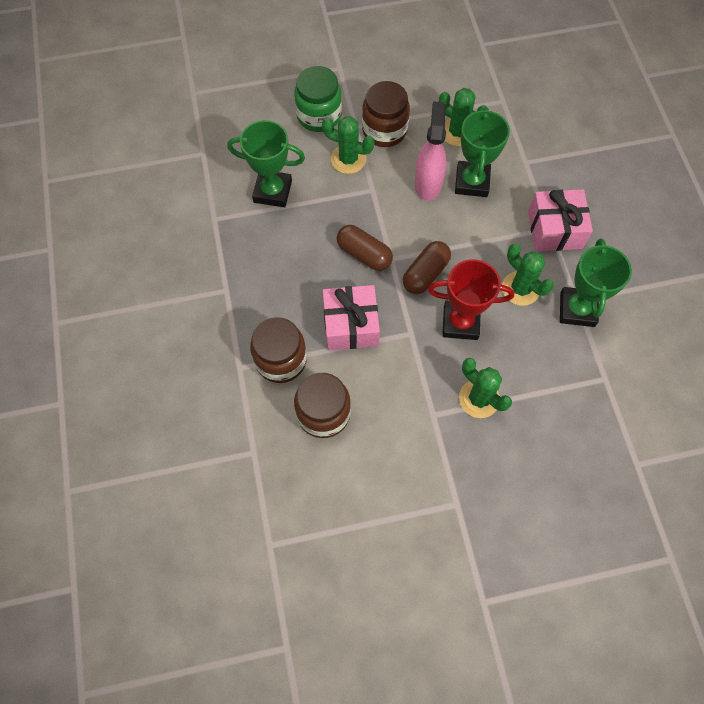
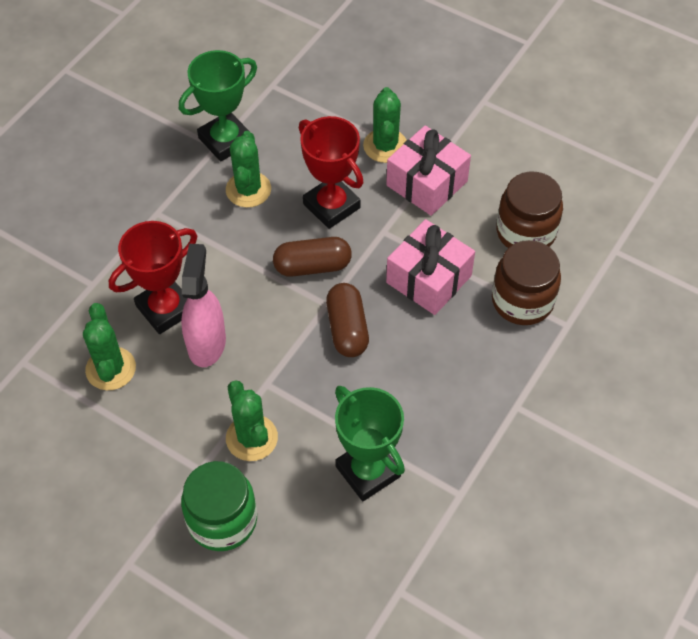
camera: 135 degrees left, 10 degrees down
brown jar [362,81,410,147] -> none
pink spray bottle [415,102,447,201] -> pink spray bottle turned 135 degrees clockwise [181,244,226,367]
green trophy [455,107,510,197] -> red trophy [109,221,197,334]
pink gift [528,189,593,251] -> pink gift moved to [386,125,471,216]

